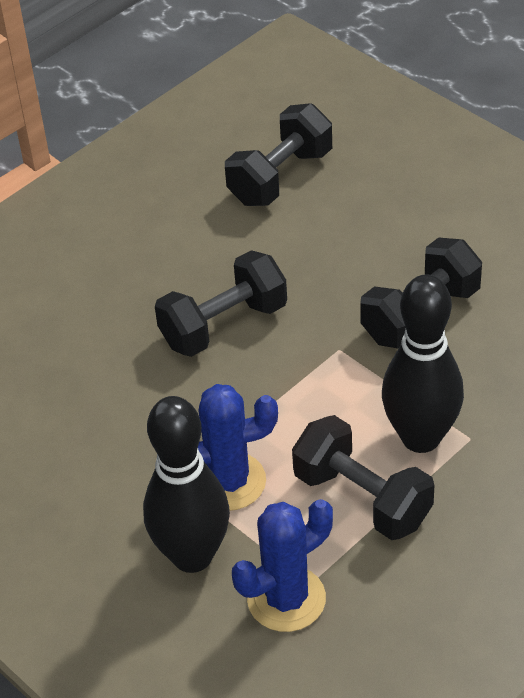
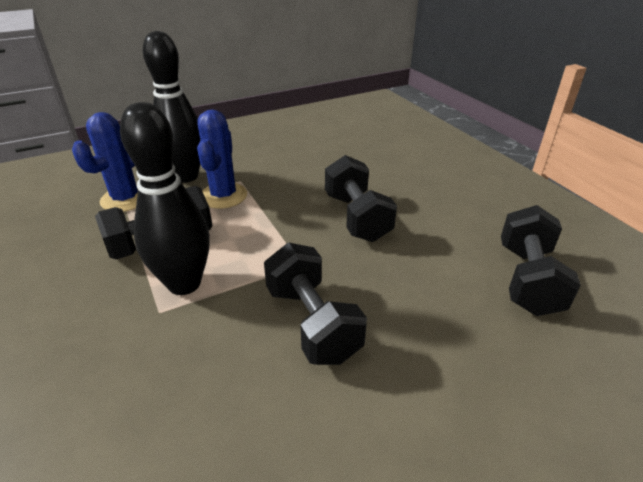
camera: 105 degrees right, 10 degrees down
black dumbbell [225,103,332,206] -> black dumbbell turned 45 degrees clockwise [501,205,581,316]
blue cactus [232,499,333,632] -> blue cactus turned 45 degrees clockwise [72,112,138,212]

